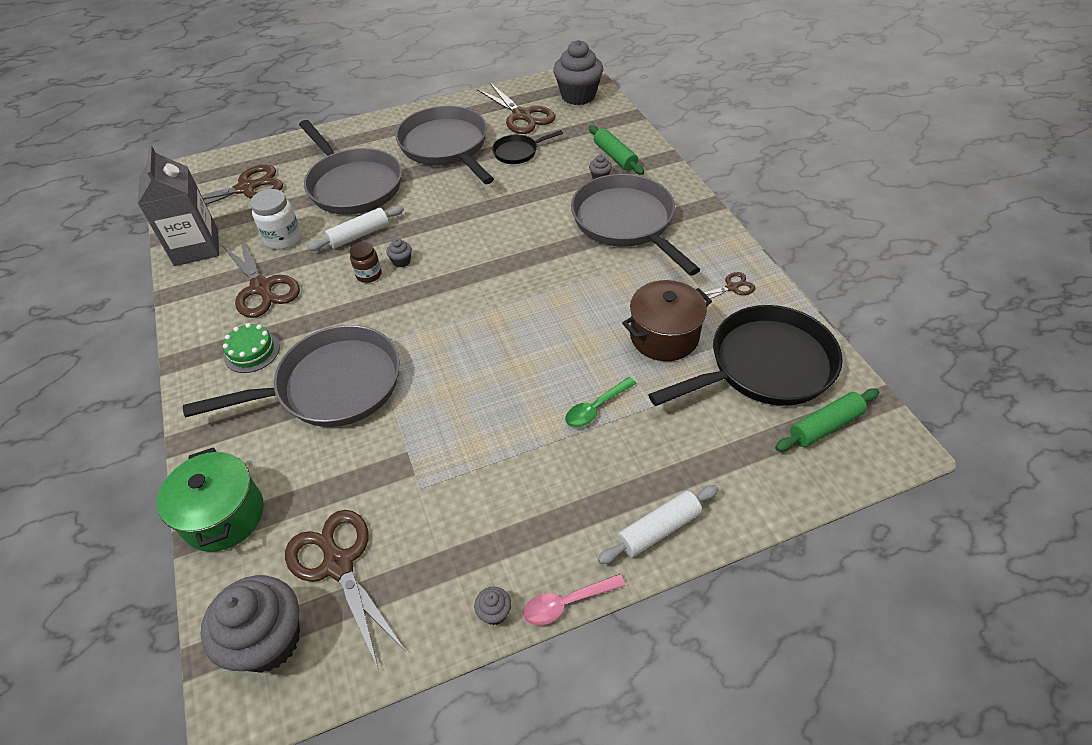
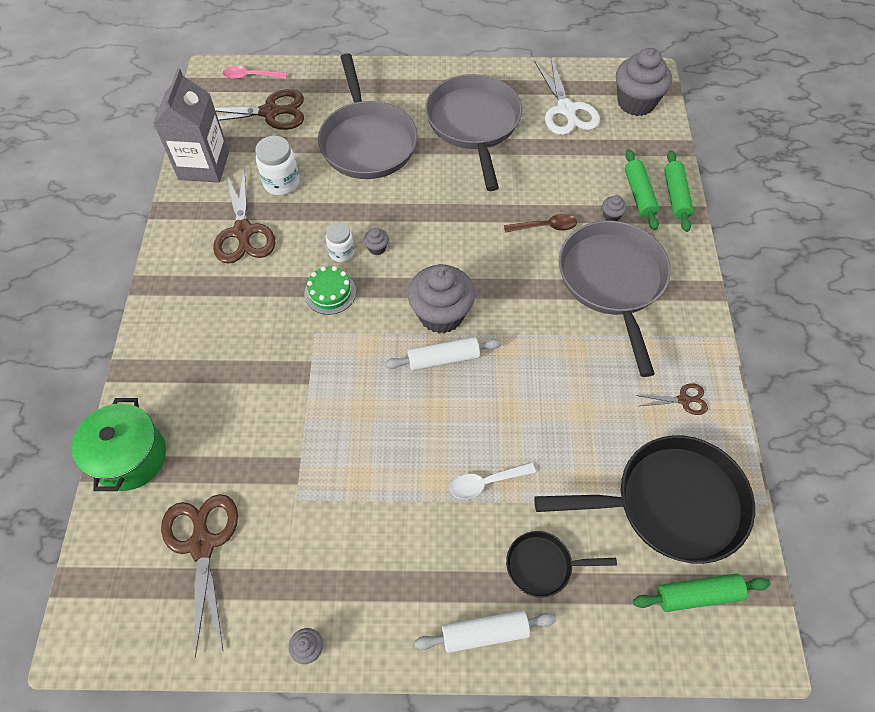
camera: 20 degrees right, 10 degrees up
grey pan [183,325,400,427] -> none
grey cupcake [201,575,300,673] -> grey cupcake moved to [408,264,475,334]
green cake [223,323,280,373] -> green cake moved to [304,266,356,315]
white rolling pin [308,206,404,251] -> white rolling pin moved to [385,337,502,371]
brown jar [350,242,381,283] -> white jar [326,223,354,262]
brown scissors [477,83,555,134] -> white scissors [534,58,600,135]
black pan [492,130,563,164] -> black pan moved to [506,531,617,598]
pink spoon [523,574,625,626] -> pink spoon moved to [223,66,287,79]
green spoon [565,377,637,428] -> white spoon [450,462,536,499]
brown pot [622,280,712,361] -> none
none -> brown spoon [504,214,577,233]
none -> green rolling pin [664,150,694,232]

